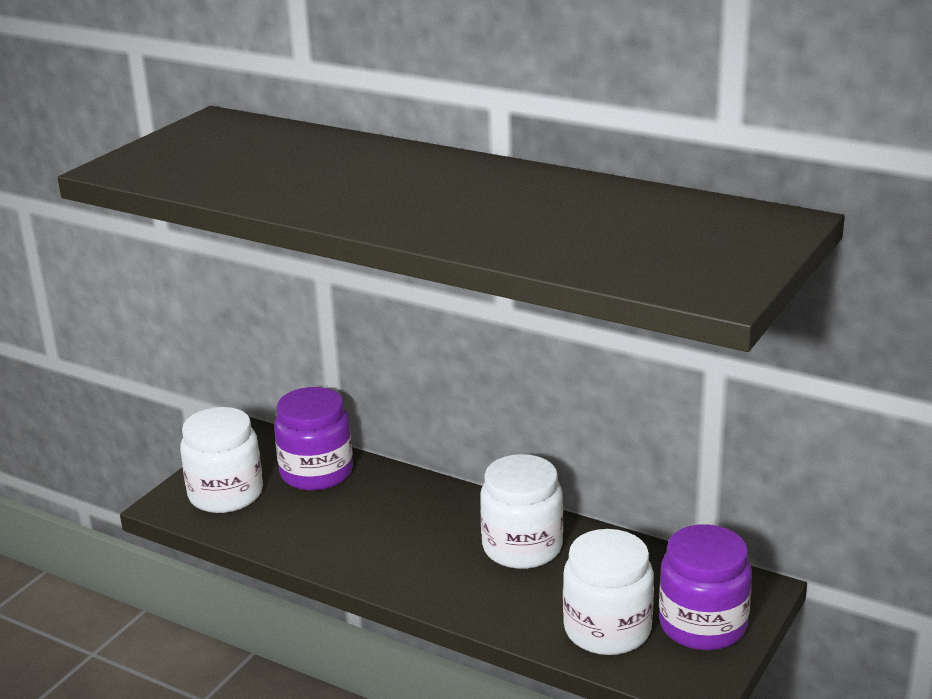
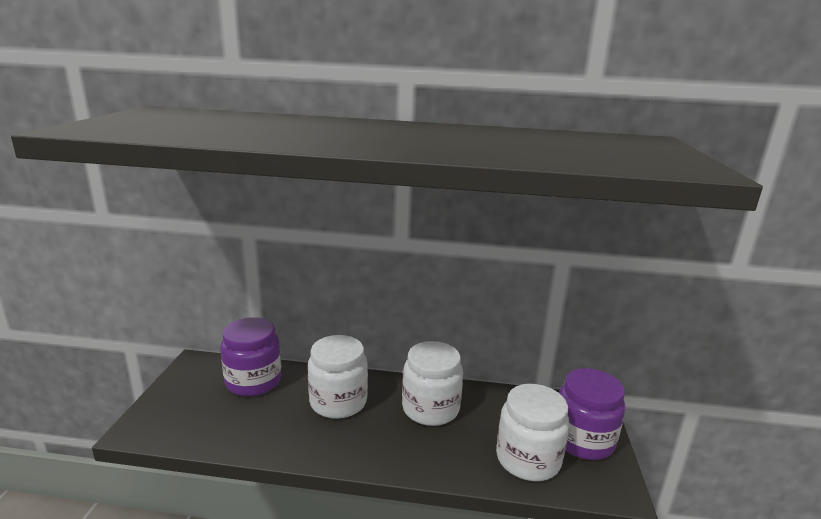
camera: 25 degrees left, 5 degrees down
white jar [180,407,263,513] -> white jar moved to [308,335,368,419]

